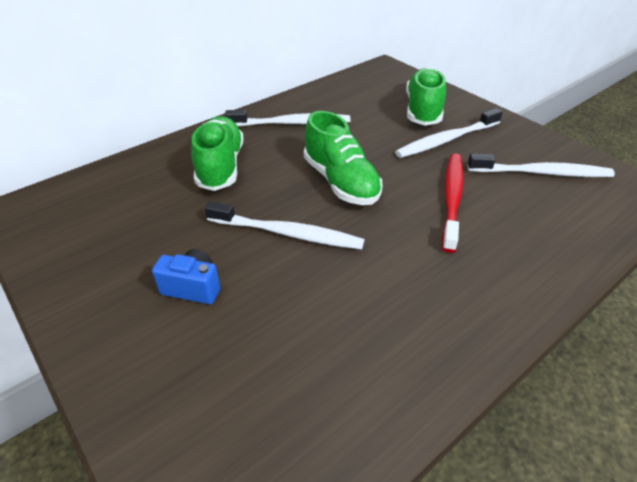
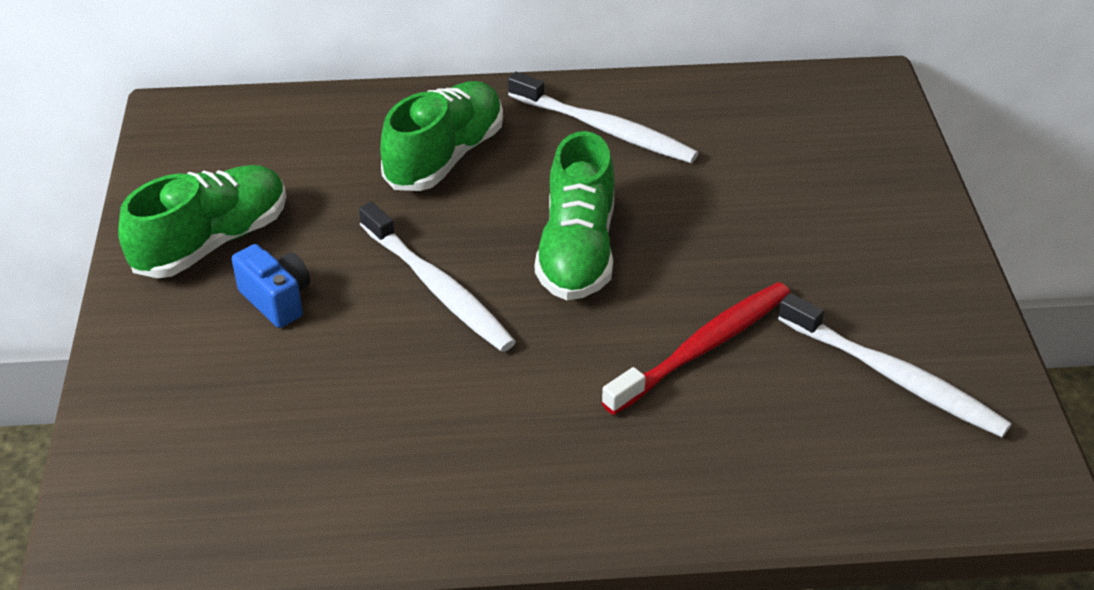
camera: 35 degrees right, 0 degrees up
white toothbrush [395,108,503,158] -> none
green shoe [406,67,446,126] -> green shoe moved to [118,165,286,278]

